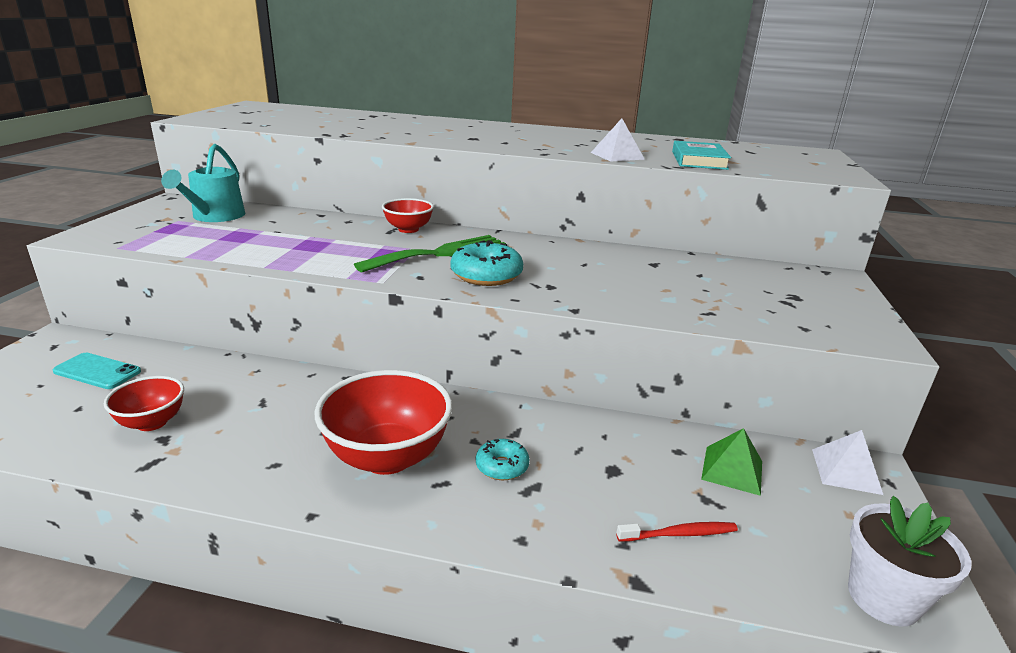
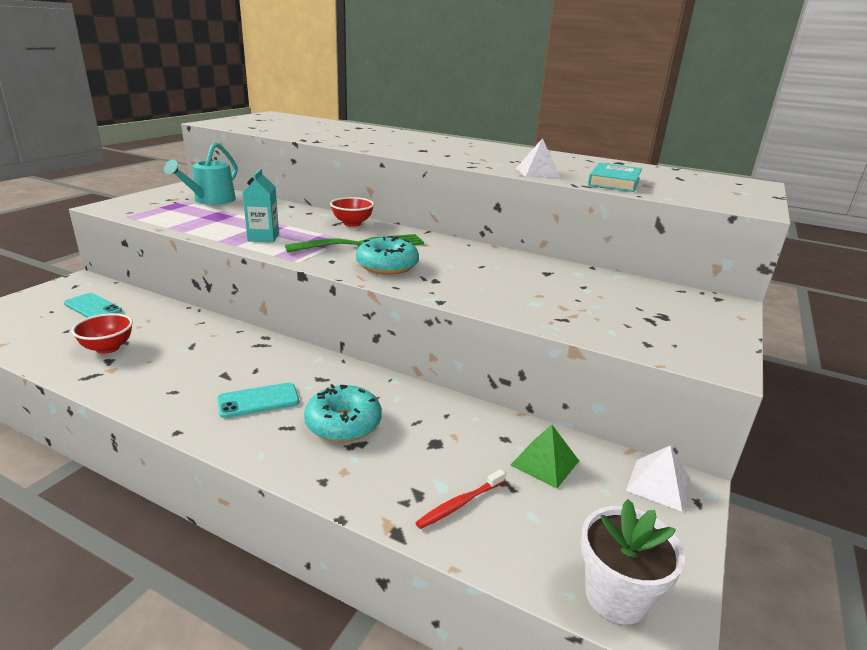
camera: 15 degrees right, 0 degrees up
red bowl [315,370,452,475] -> turquoise phone [217,382,299,418]
turquoise donut [476,439,530,480] -> turquoise donut [304,384,382,442], size x1.66
red toothbrush [616,522,738,542] -> red toothbrush turned 135 degrees clockwise [415,469,506,529]
none -> turquoise carton [243,169,279,242]

